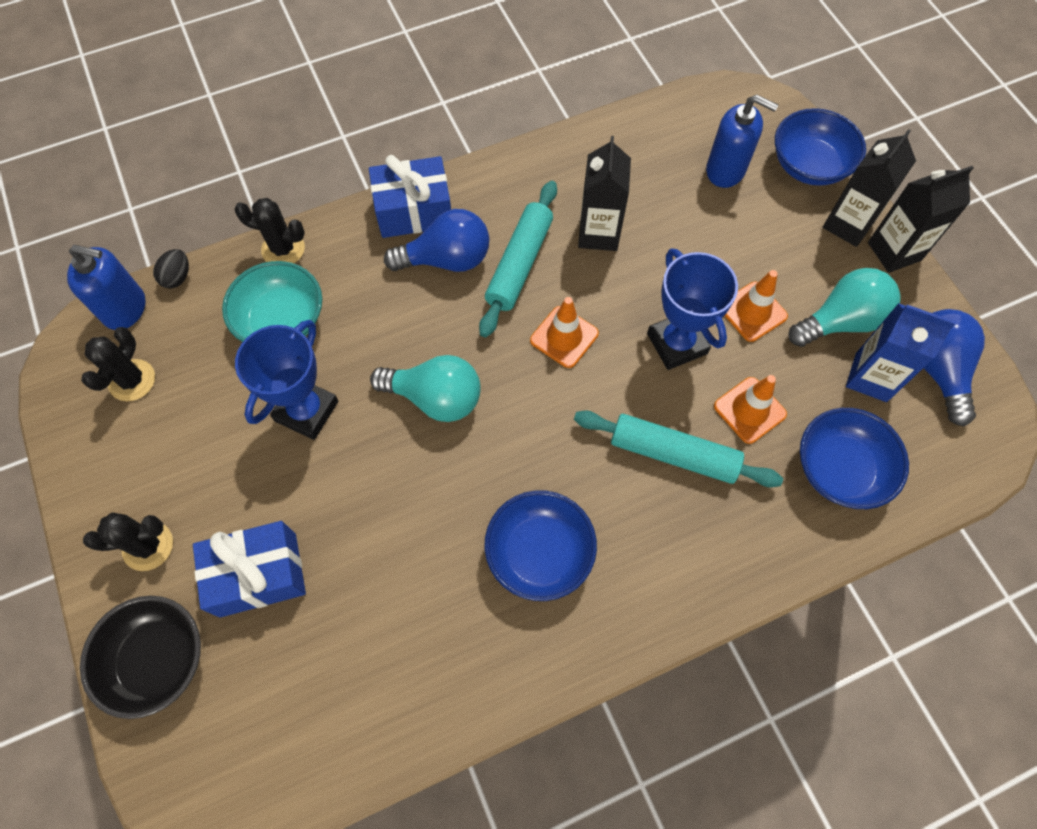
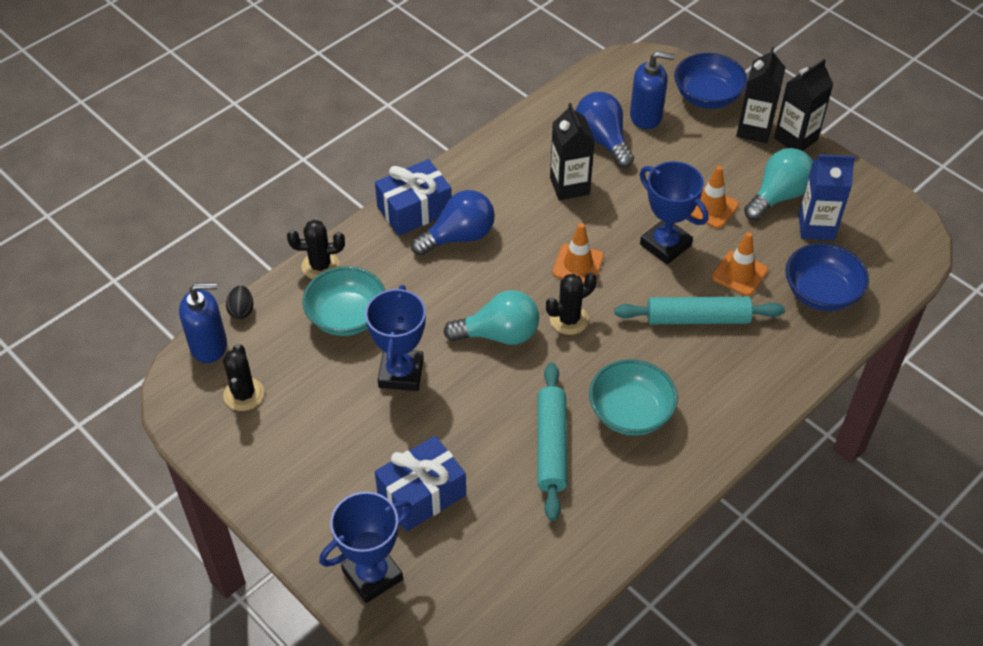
camera: 20 degrees left, 15 degrees down
black bowl [80,596,201,719] -> blue trophy [319,492,412,603]
black cactus [83,512,173,571] -> black cactus moved to [546,272,597,335]
turquoise rolling pin [479,181,557,338] -> turquoise rolling pin moved to [537,362,567,521]
blue bowl [484,490,597,601] -> turquoise bowl [589,359,678,436]
blue light bulb [924,309,985,426] -> blue light bulb moved to [576,92,634,168]

